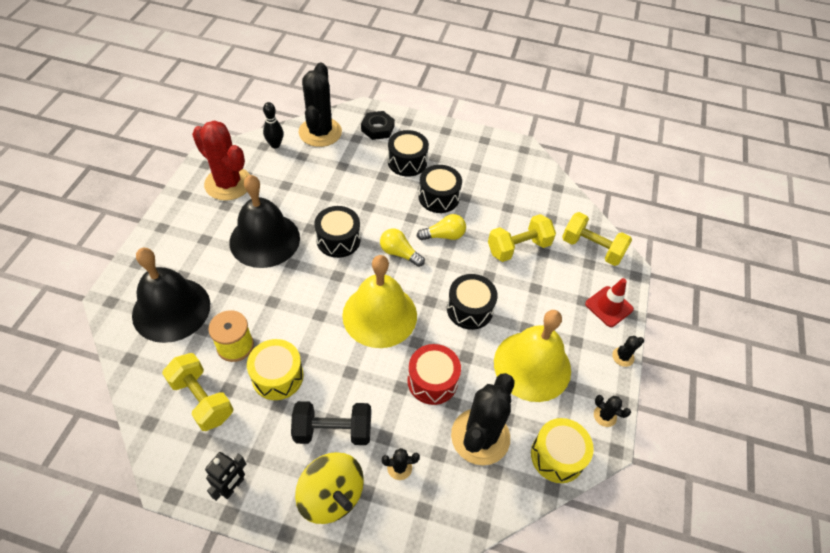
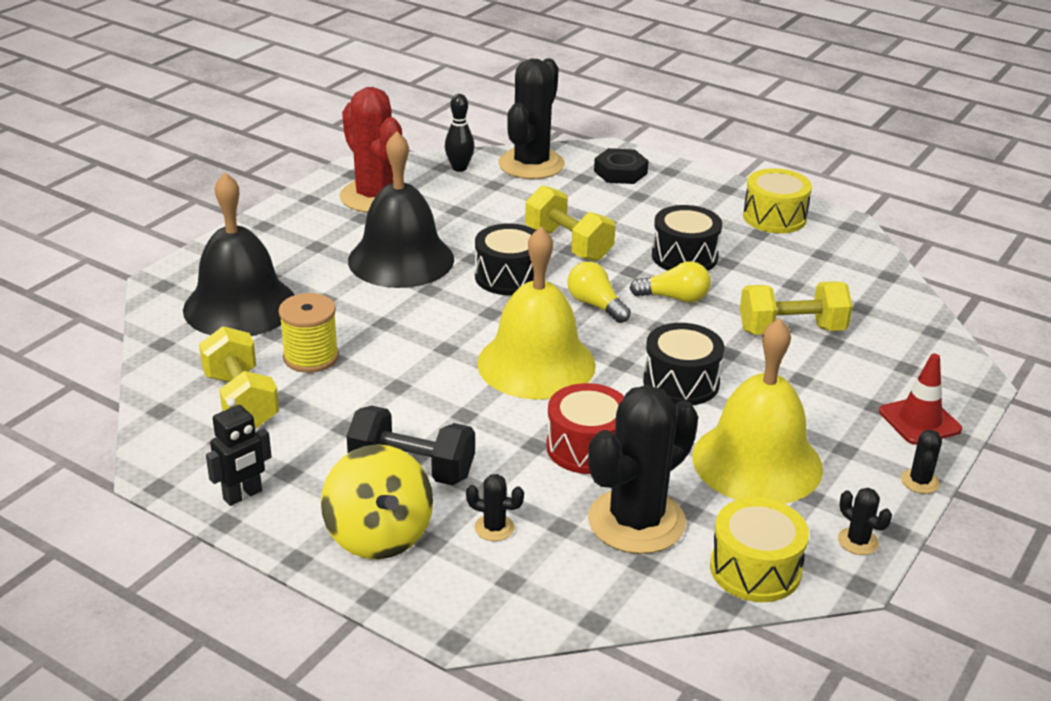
camera: 20 degrees right, 20 degrees down
yellow drum [247,339,304,400] -> yellow drum moved to [743,168,812,233]
black drum [388,130,429,177] -> none
yellow dumbbell [562,212,632,266] -> yellow dumbbell moved to [525,185,616,262]
black cactus [612,336,644,367] -> black cactus turned 60 degrees counterclockwise [901,430,942,494]

